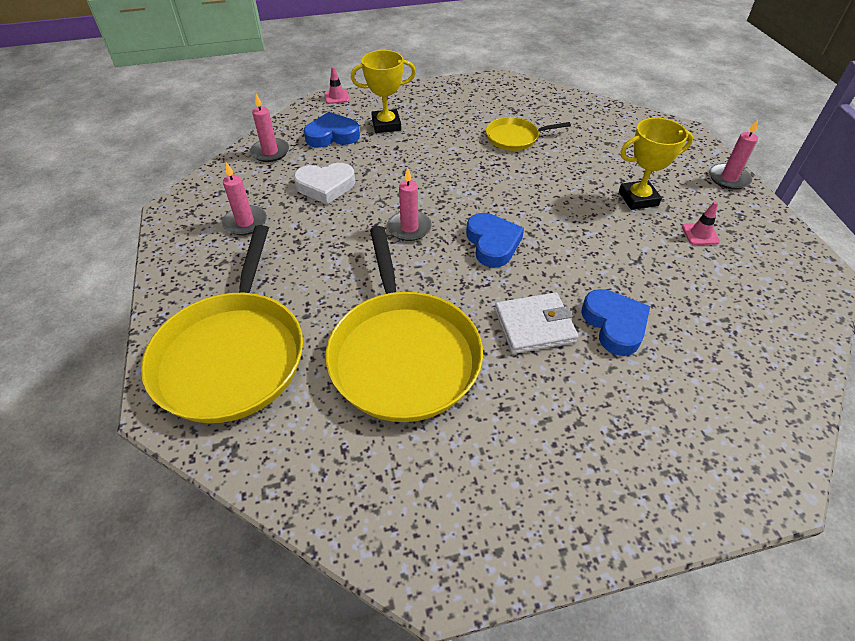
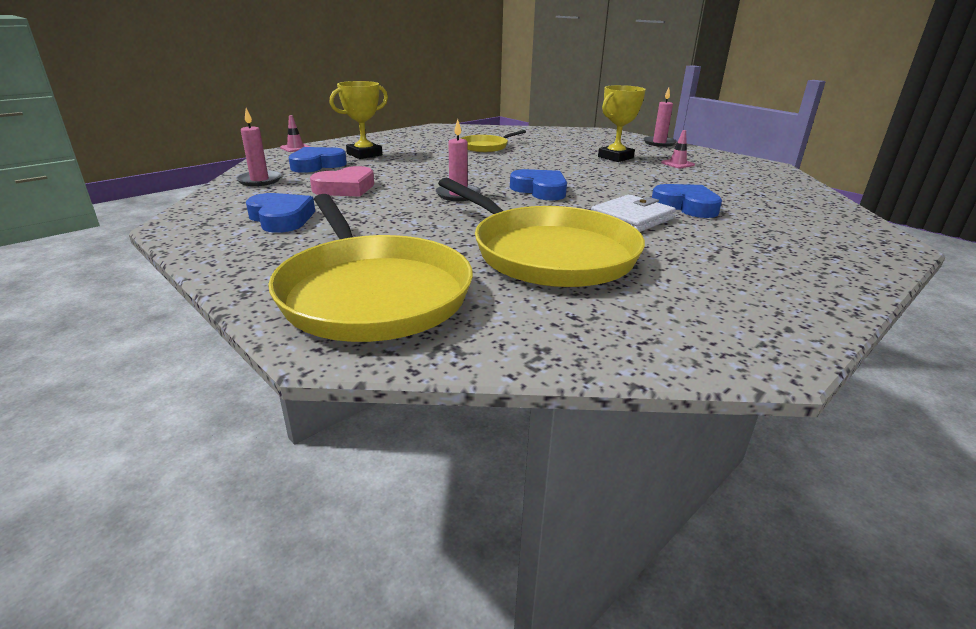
camera: 30 degrees left, 20 degrees down
pink candle [222,162,267,235] -> blue heart [246,193,315,233]
white heart [293,163,355,204] -> pink heart [310,166,374,197]

